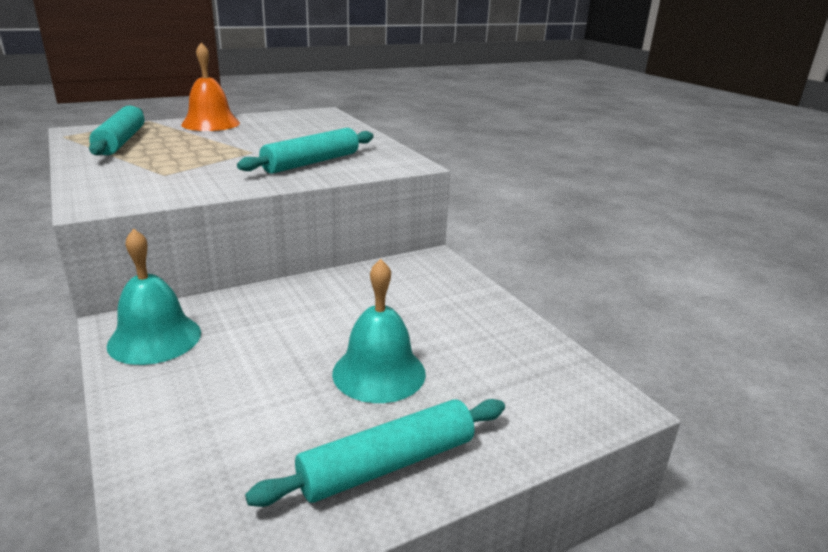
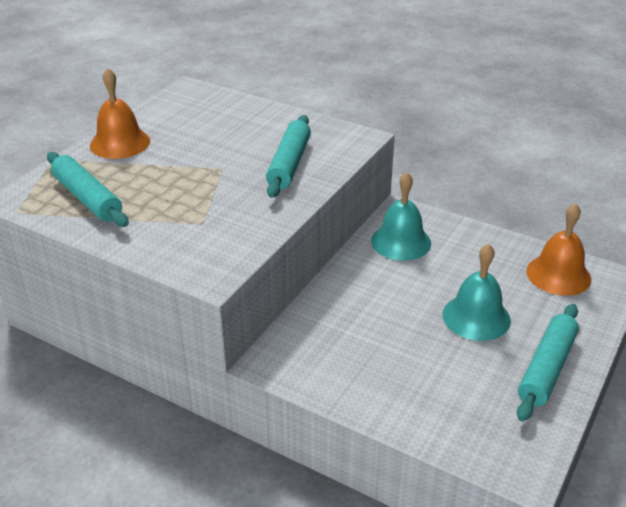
camera: 30 degrees left, 10 degrees up
turquoise bell [107,228,201,365] -> turquoise bell moved to [371,172,431,261]
none -> orange bell [526,203,591,296]

